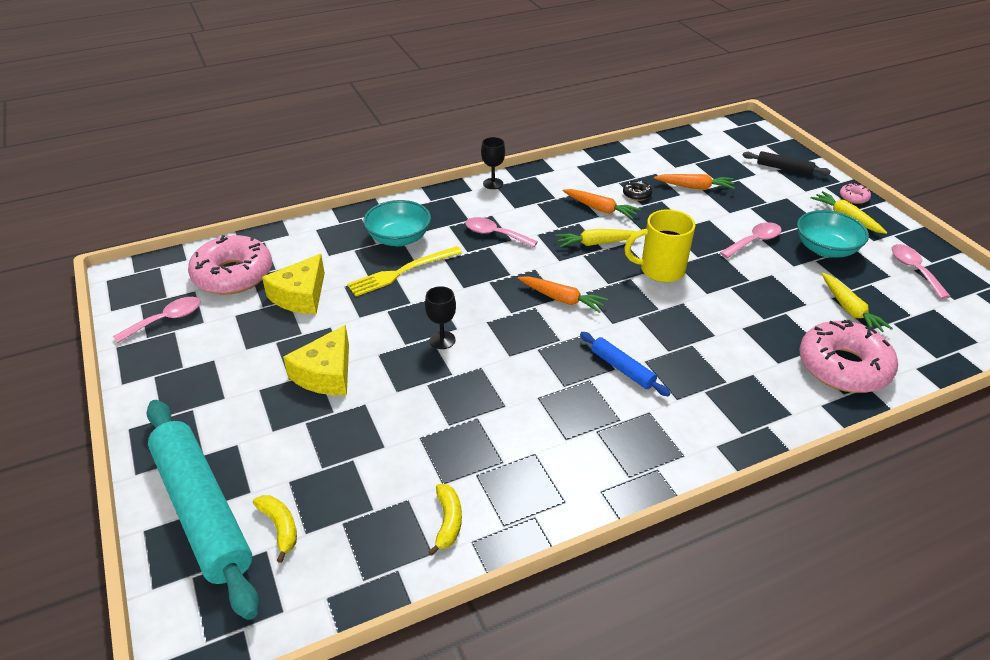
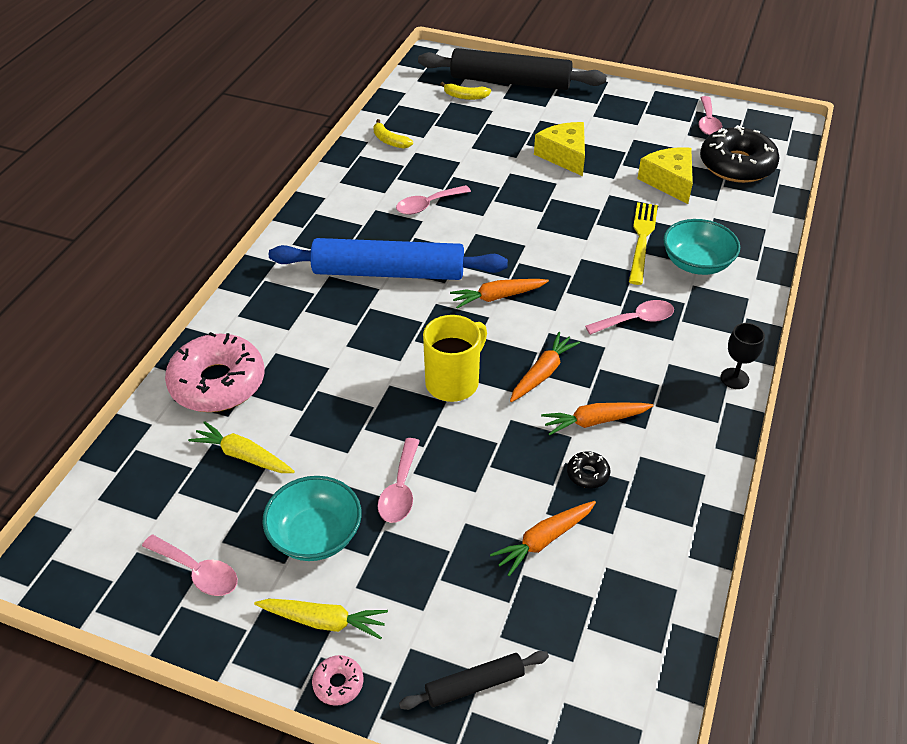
camera: 135 degrees right, 5 degrees up
turquoise rolling pin [147,400,259,620] -> black rolling pin [418,48,607,90]
pink donut [188,235,272,295] -> black donut [700,125,779,183]
black goblet [425,286,456,349] -> none
yellow carrot [555,229,637,248] -> orange carrot [510,332,580,402]
blue rolling pin [580,332,671,396] -> blue rolling pin [269,238,508,280], size x2.17
none -> pink spoon [396,185,471,215]

